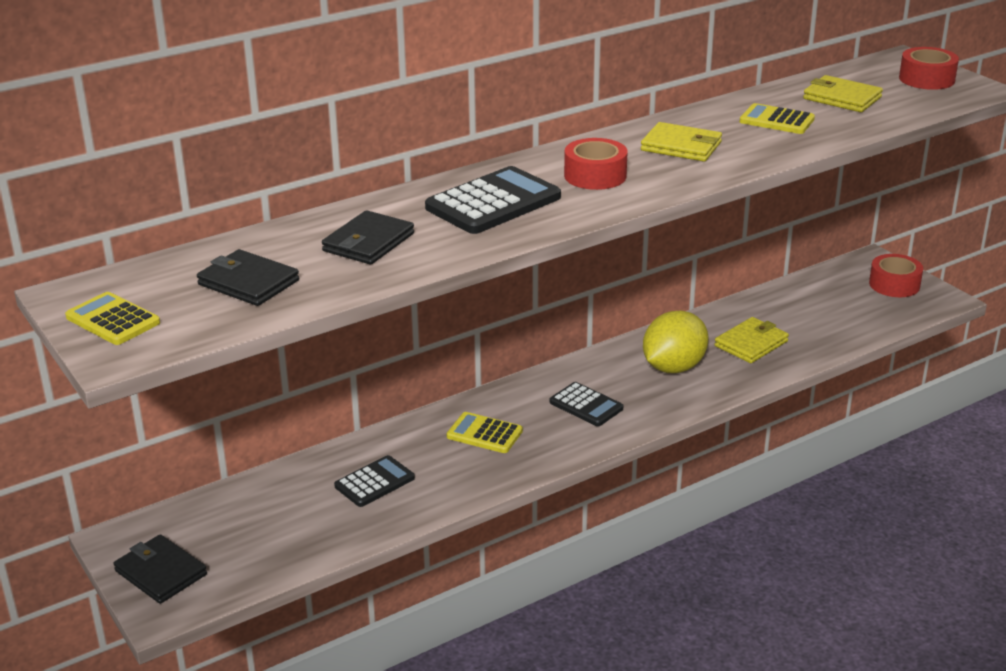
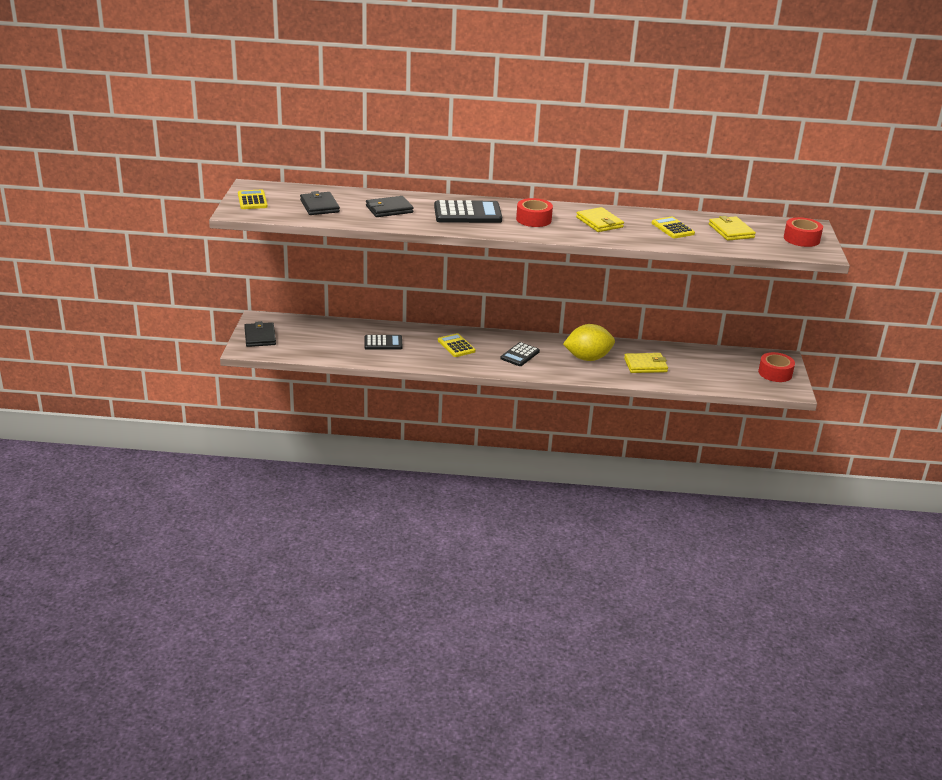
camera: 35 degrees right, 0 degrees up
black calculator [550,382,623,426] -> black calculator turned 45 degrees clockwise [500,342,540,366]

